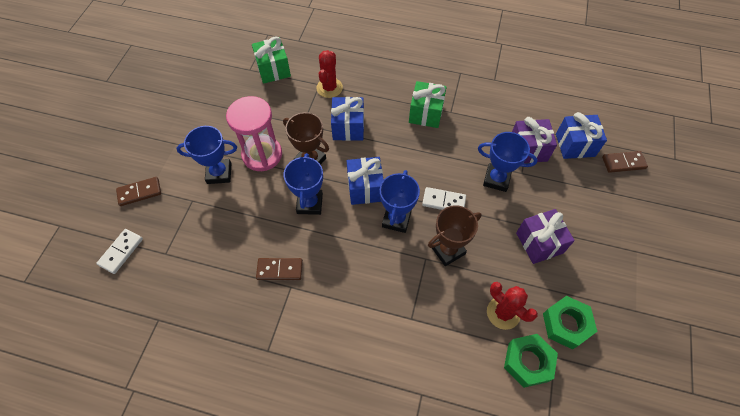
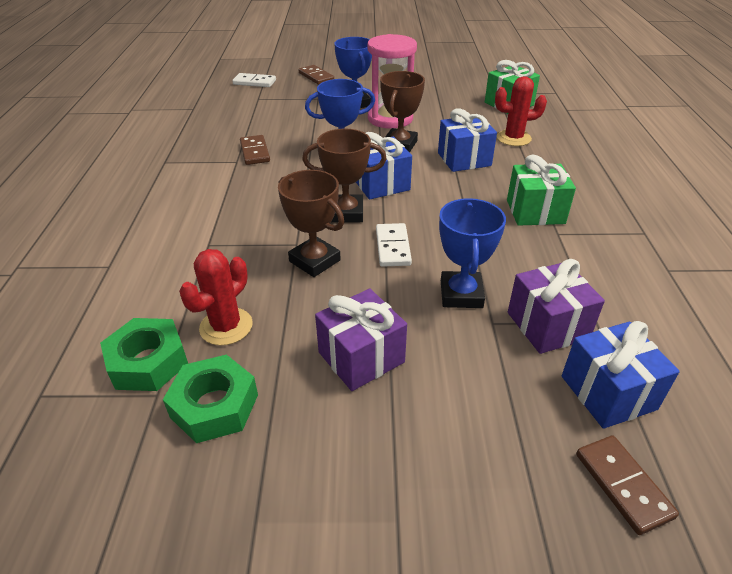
camera: 75 degrees right, 20 degrees down
blue trophy [380,170,420,233] -> brown trophy [302,128,387,223]

